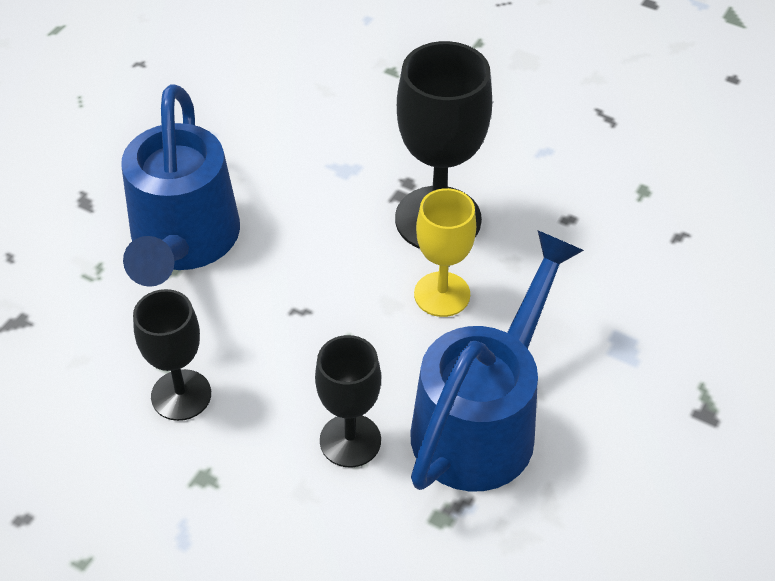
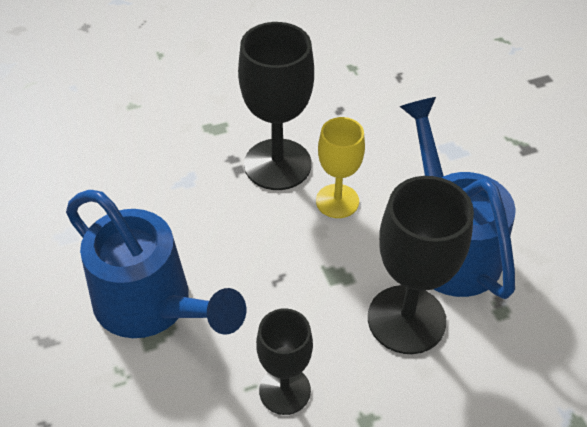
camera: 50 degrees left, 0 degrees up
black goblet [315,335,381,467] -> black goblet [368,176,474,354], size x1.61

